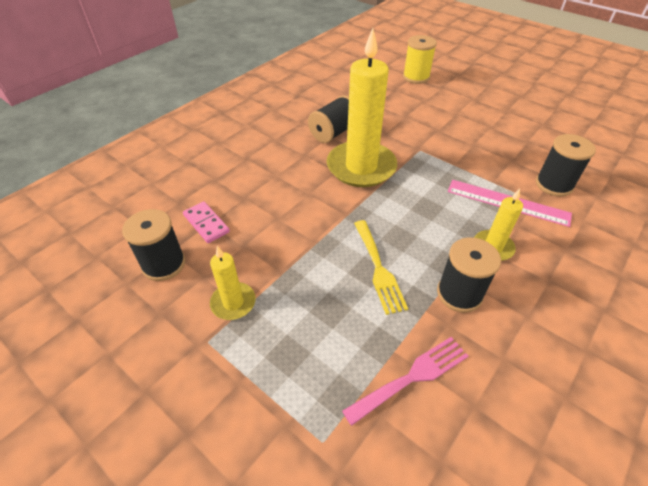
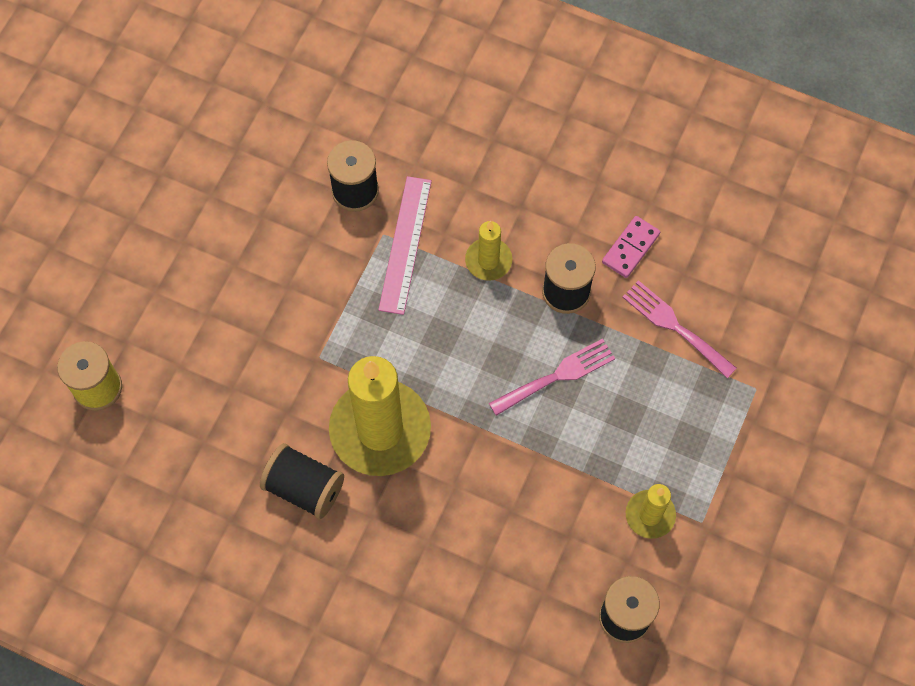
camera: 105 degrees left, 20 degrees up
pink domino [183,201,230,243] -> pink domino moved to [602,216,660,278]
yellow fork [354,220,408,315] -> pink fork [489,339,615,416]

